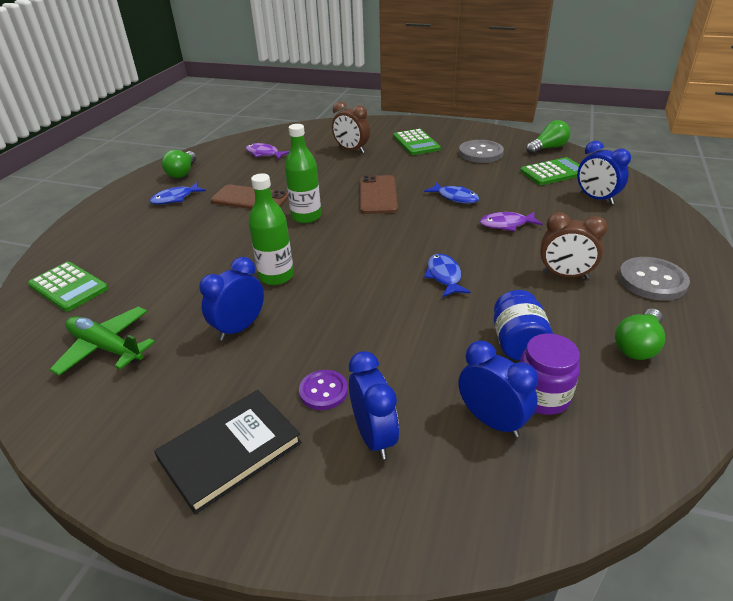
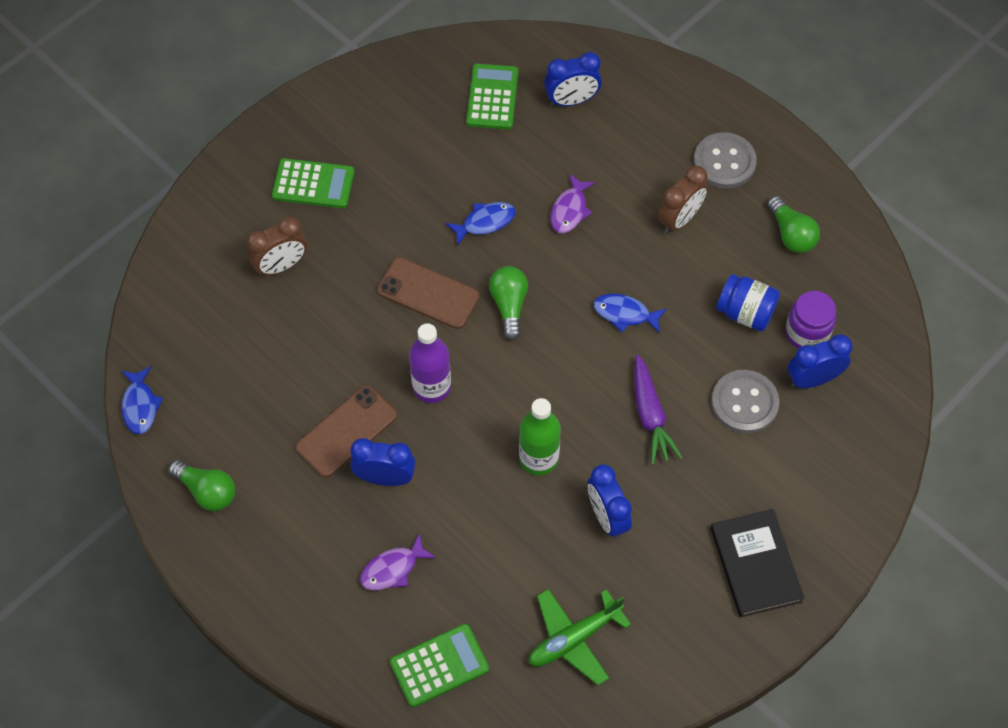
camera: 65 degrees left, 25 degrees up
blue fish [150,182,206,204] -> blue fish moved to [121,366,163,434]
purple fish [246,143,289,160] -> purple fish moved to [360,533,436,591]
green bottle [285,124,321,223] -> purple bottle [409,323,451,403]
purple button [299,370,348,410] -> none
blue clock [349,351,399,460] -> blue clock moved to [351,438,415,486]
grey button [459,140,504,163] -> grey button moved to [711,370,779,434]
green light bulb [526,120,570,154] -> green light bulb moved to [489,266,528,341]
none -> purple carrot [635,355,683,465]

